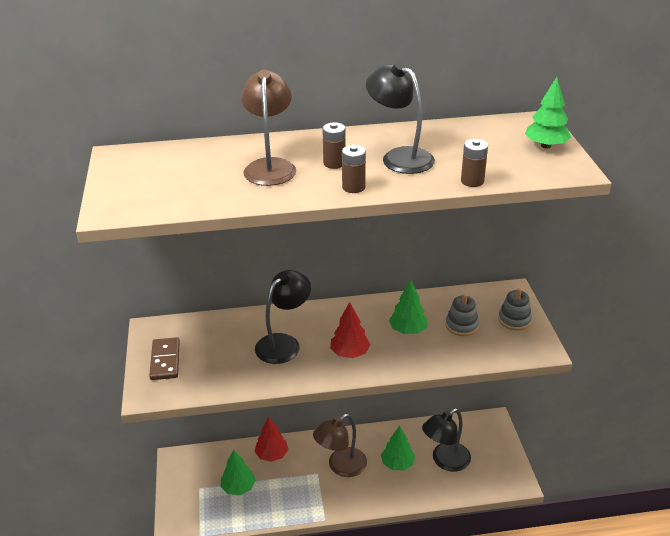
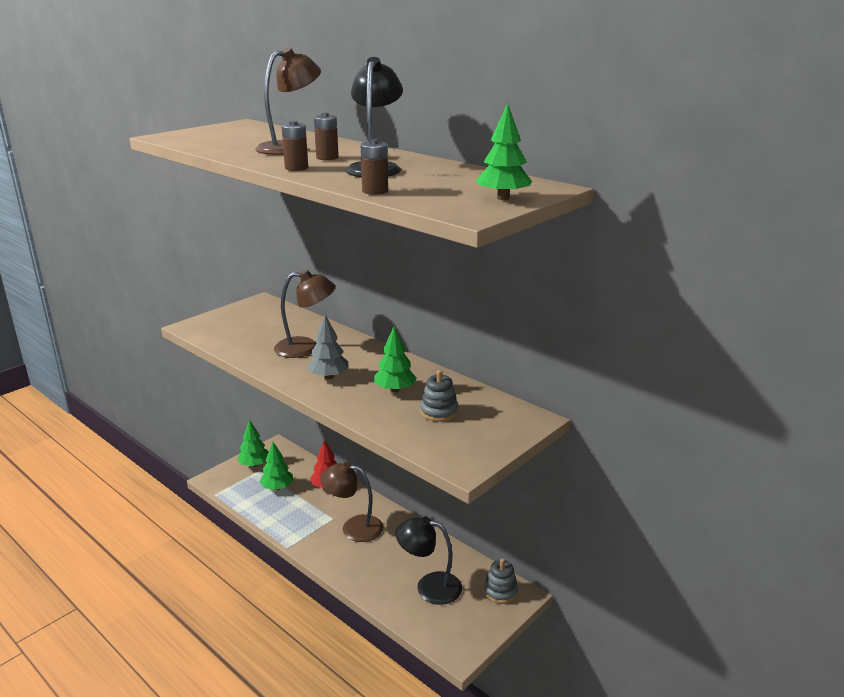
camera: 50 degrees right, 10 degrees down
brown domino [149,337,180,380] -> none
black lamp [255,270,311,364] -> brown lamp [274,270,336,358]
red tree [330,302,370,358] -> grey tree [307,315,349,379]
green tree [381,425,415,470] -> green tree moved to [237,420,269,467]
grey stacking toy [498,288,532,331] -> grey stacking toy moved to [484,559,518,604]

